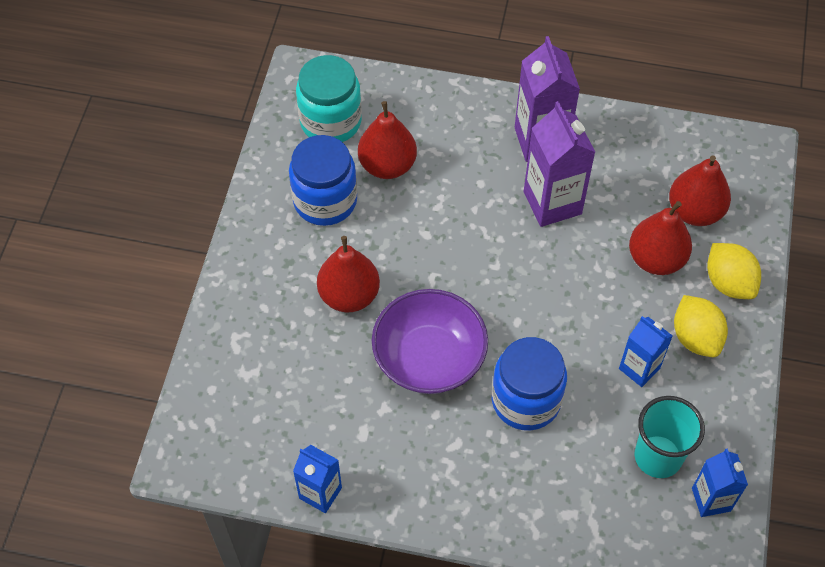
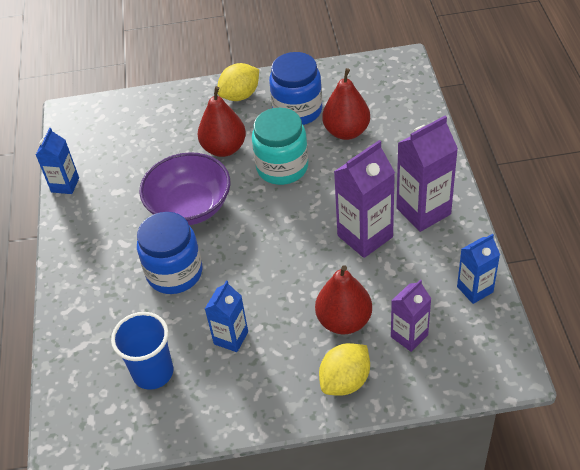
camera: 75 degrees right, 10 degrees down
turquoise jar [296,55,362,142] -> turquoise jar moved to [252,108,308,185]
turquoise cup [635,396,705,478] -> blue cup [111,312,174,390]
red pear [669,155,731,226] -> purple carton [391,279,431,352]
yellow lemon [674,295,728,357] -> yellow lemon moved to [217,63,259,101]
blue carton [692,448,748,517] -> blue carton moved to [457,234,500,304]

